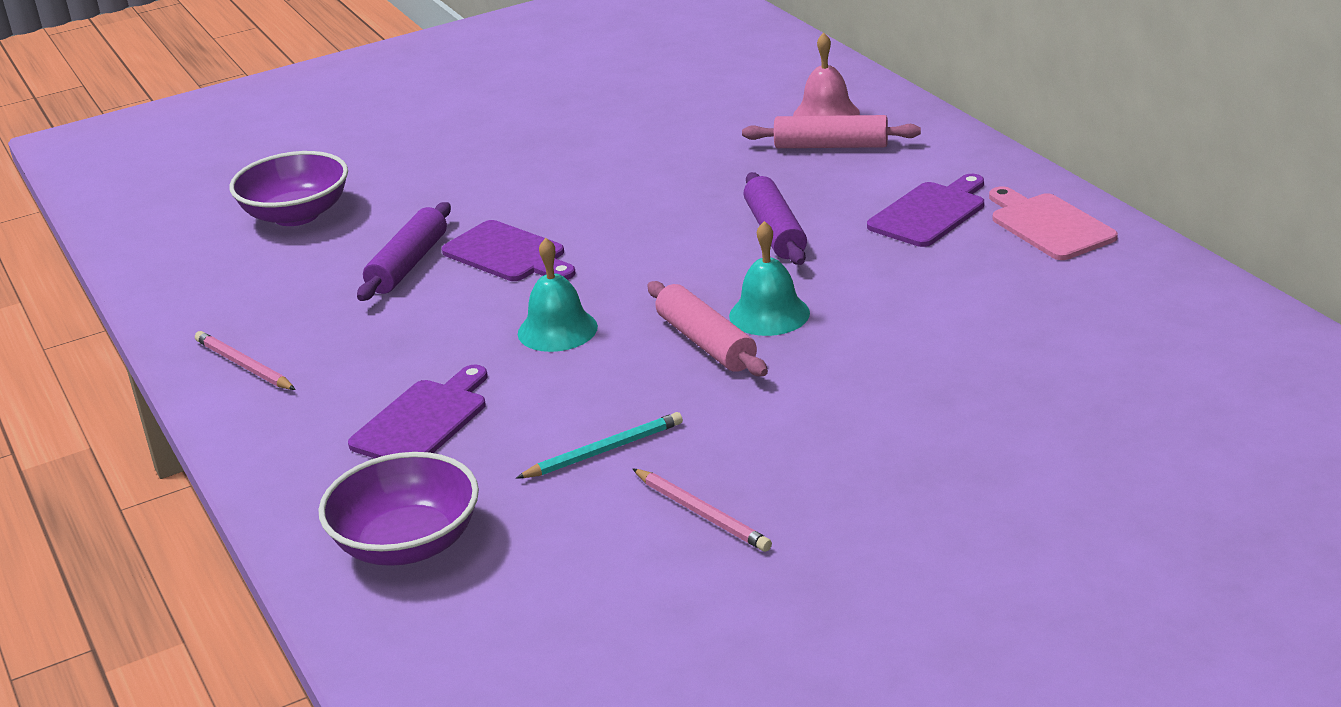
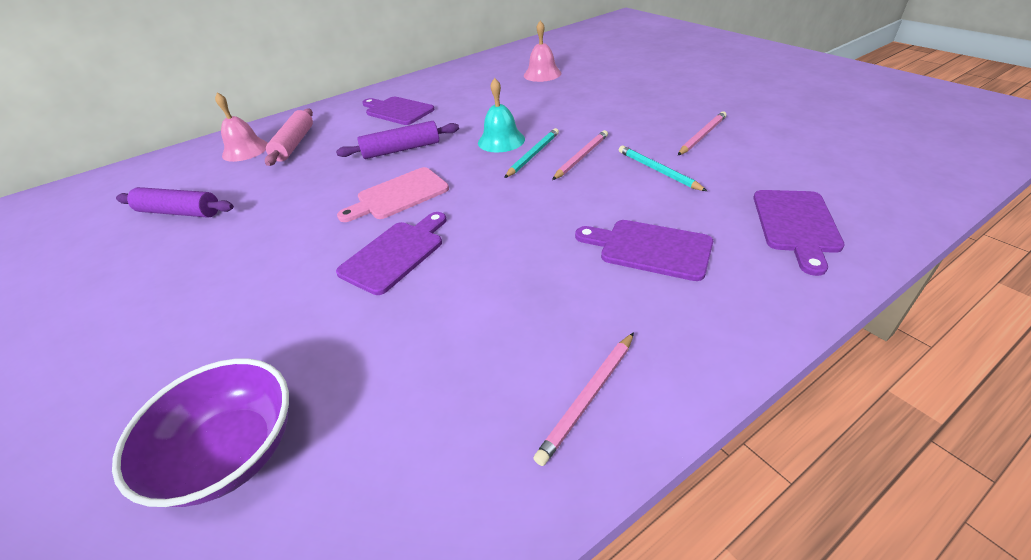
camera: 95 degrees left, 10 degrees up
purple bowl [319,452,479,566] -> purple cutting board [753,190,845,276]
purple rolling pin [357,202,451,301] -> purple rolling pin moved to [116,187,234,218]
turquoise bell [518,238,598,352] -> none
pink rolling pin [647,281,768,376] -> turquoise pencil [504,128,559,178]
pink cutting board [989,186,1118,260] -> pink cutting board moved to [337,167,449,222]
none -> pink bell [524,21,561,82]
none -> pink pencil [552,130,608,180]

